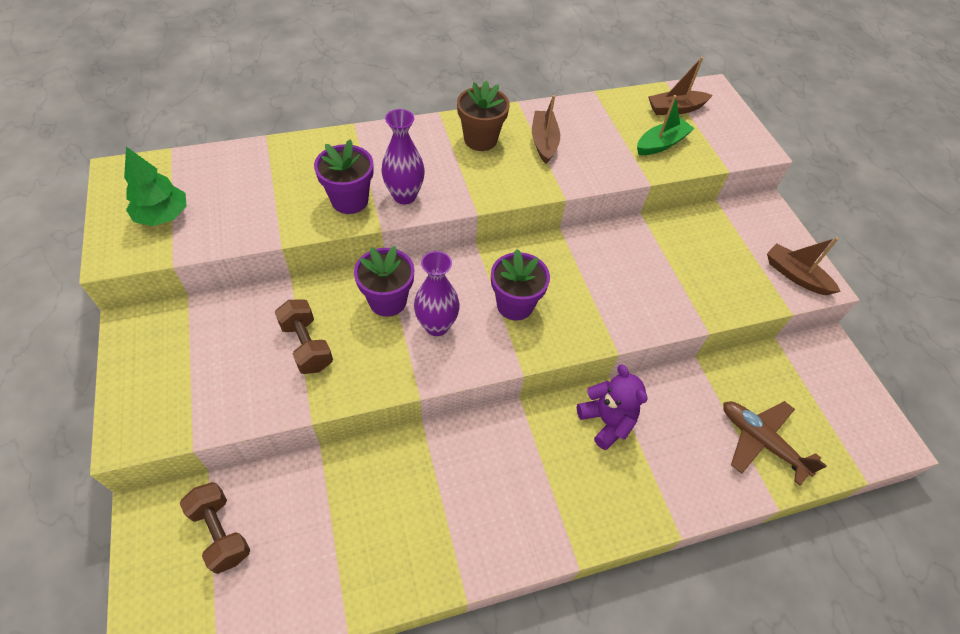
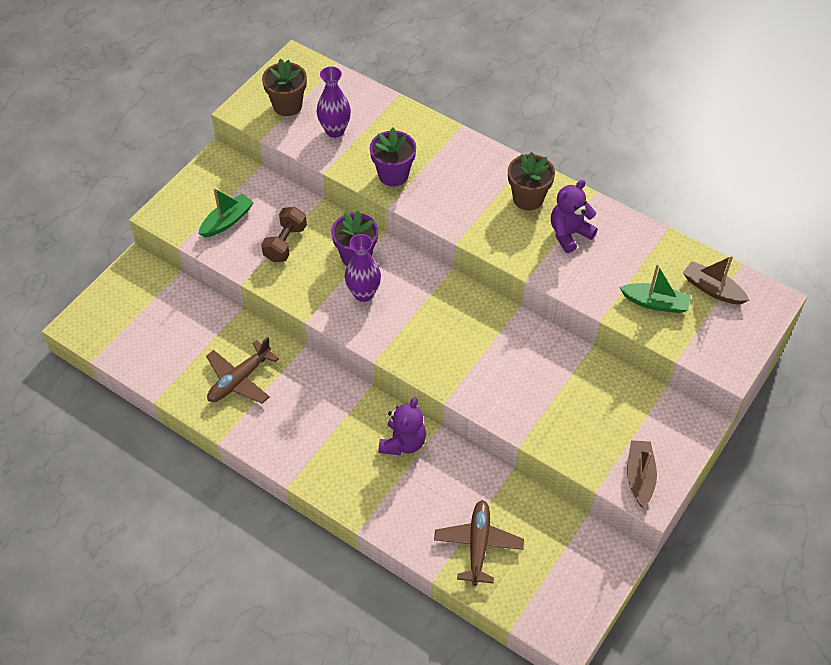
camera: 55 degrees right, 0 degrees up
green tree [124,147,187,226] -> brown flower pot [262,59,307,116]
brown dumbbell [180,482,250,574] -> none
purple vase [382,109,425,204] -> purple vase moved to [317,66,351,138]
purple flower pot [491,249,550,320] -> none
brown boat [532,95,560,164] -> purple teddy bear [551,180,598,253]
none -> green boat [198,188,254,237]
none -> brown plane [206,337,279,404]

